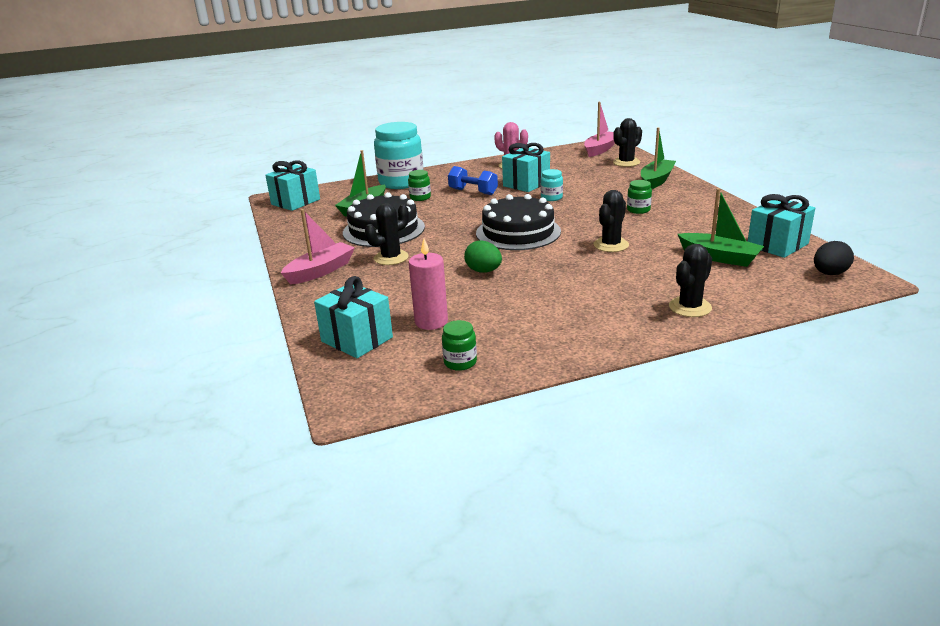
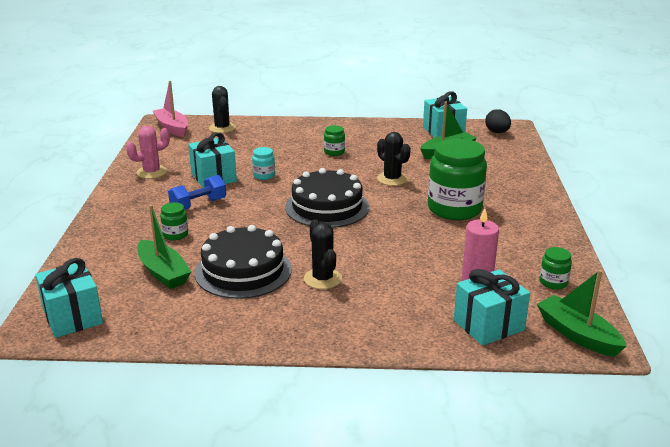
camera: 70 degrees left, 0 degrees up
pink boat [281,209,355,285] -> none
turquoise jar [374,122,423,189] -> none
green egg [464,240,502,273] -> none
green boat [641,127,676,189] -> green boat moved to [537,270,627,357]
black cactus [669,244,712,317] -> none
none -> green jar [428,138,487,220]

